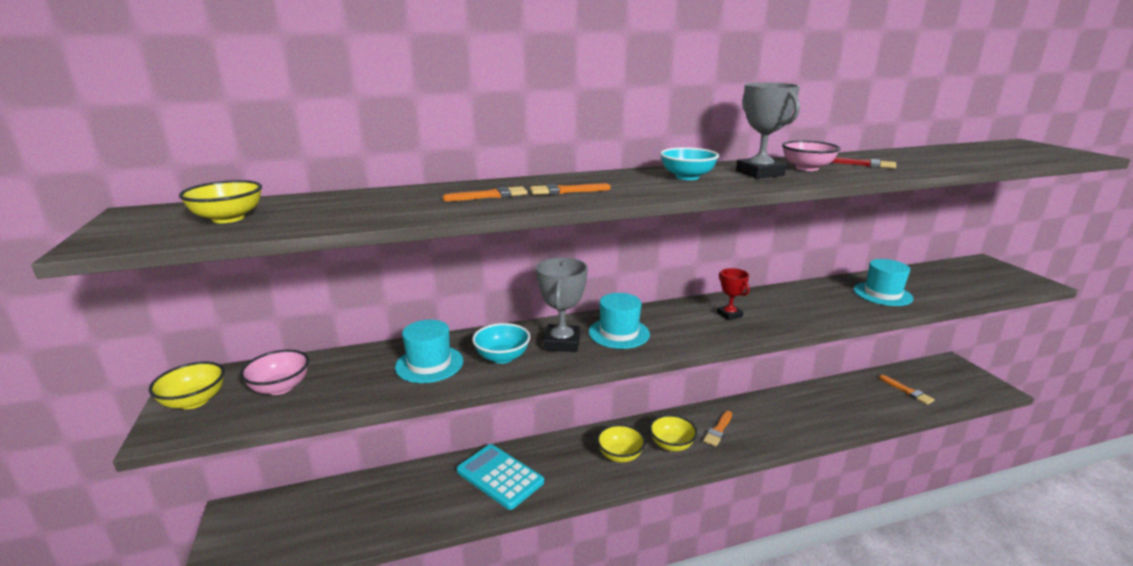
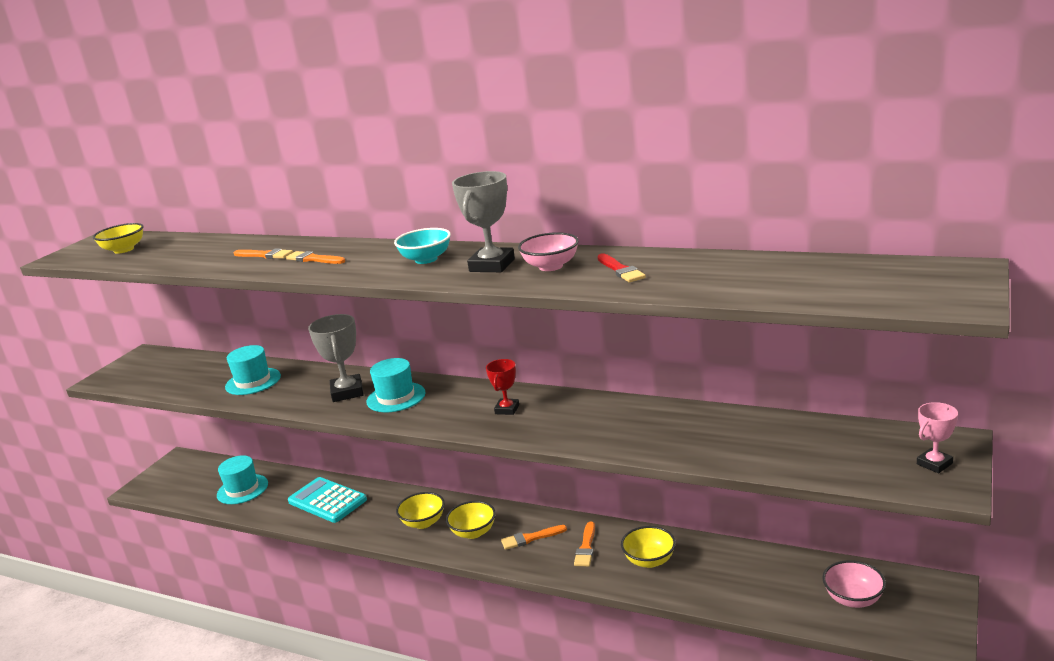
camera: 45 degrees right, 0 degrees up
yellow bowl [149,362,225,409] -> yellow bowl moved to [621,526,676,568]
pink bowl [240,350,309,395] -> pink bowl moved to [822,560,886,608]
turquoise calculator [457,444,544,510] -> turquoise calculator turned 45 degrees counterclockwise [288,477,367,523]
turquoise bowl [472,323,530,364] -> none
grey trophy [536,257,588,352] -> grey trophy turned 60 degrees counterclockwise [308,314,363,402]
turquoise hat [854,259,913,306] -> turquoise hat moved to [217,455,268,504]
orange brush [879,375,935,405] -> orange brush moved to [574,521,595,566]
none -> pink trophy [917,402,958,473]

